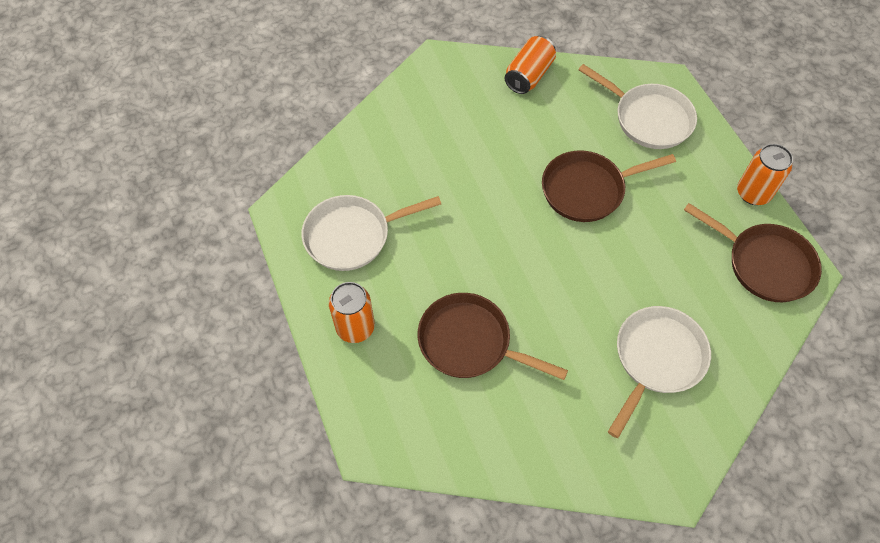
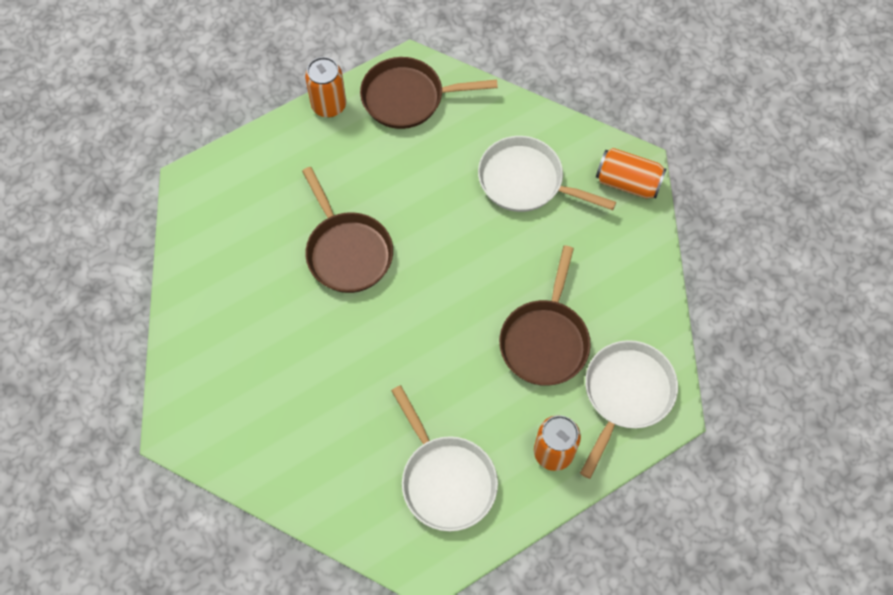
camera: 100 degrees left, 5 degrees up
orange can [505,36,556,94] -> orange can moved to [596,148,667,199]
white pan [578,64,697,149] -> white pan moved to [580,340,678,479]
brown pan [684,203,822,302] -> brown pan turned 120 degrees counterclockwise [360,57,498,129]

